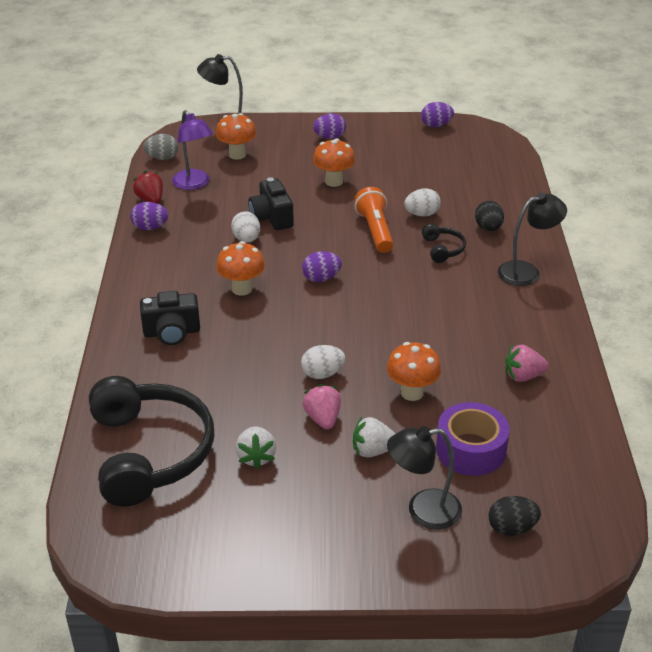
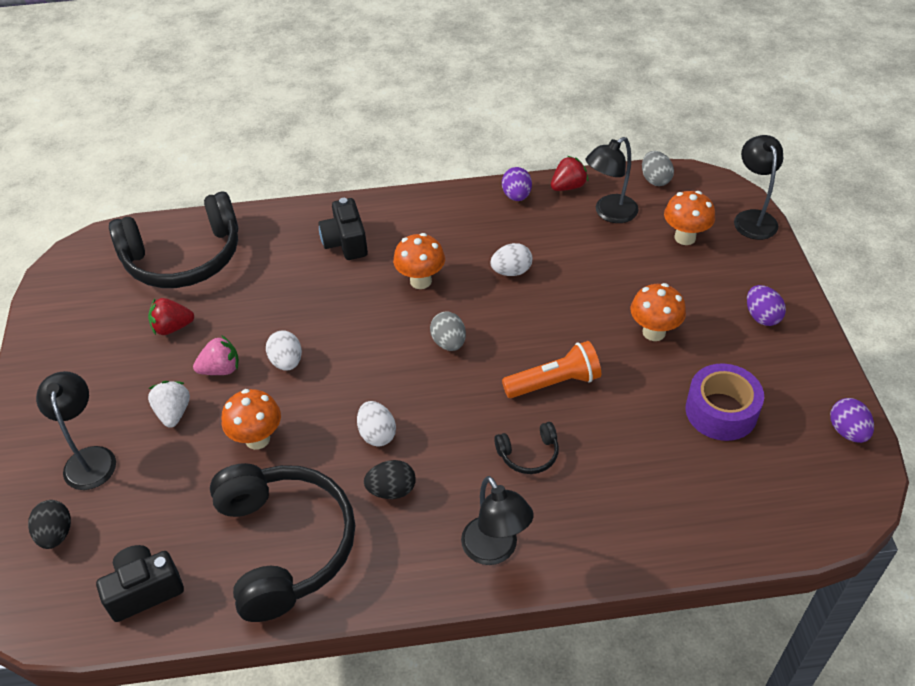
camera: 85 degrees right, 10 degrees up
purple lamp [172,110,213,190] -> black lamp [586,137,639,223]
white strawberry [236,426,276,469] -> red strawberry [148,298,194,335]
black camera [248,177,294,230] -> black camera moved to [96,545,184,622]
purple egg [302,251,342,282] -> grey egg [430,311,466,351]
white egg [404,188,441,217] -> white egg moved to [357,401,396,447]
purple tape [436,402,510,476] -> purple tape moved to [686,363,764,441]
black egg [475,201,504,231] -> black egg moved to [364,460,416,499]
pink strawberry [505,345,549,382] -> black headphones [210,463,355,622]

